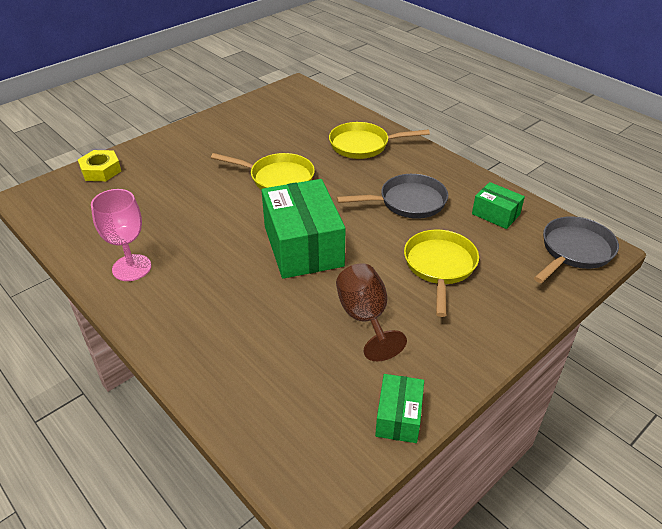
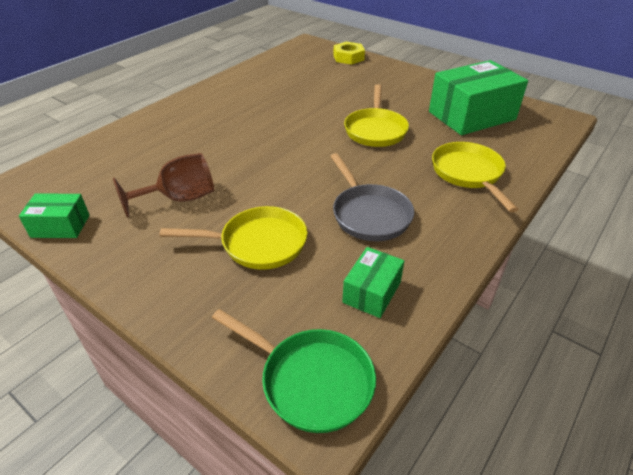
camera: 80 degrees right, 0 degrees up
pink goblet [91,189,151,281] -> none
green box [261,179,346,279] -> green box moved to [429,60,528,135]
grey pan [534,216,619,283] -> green pan [212,309,376,433]

